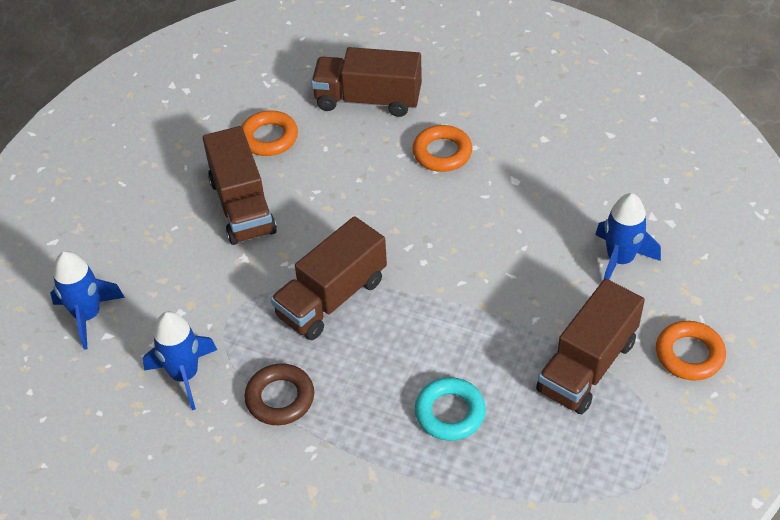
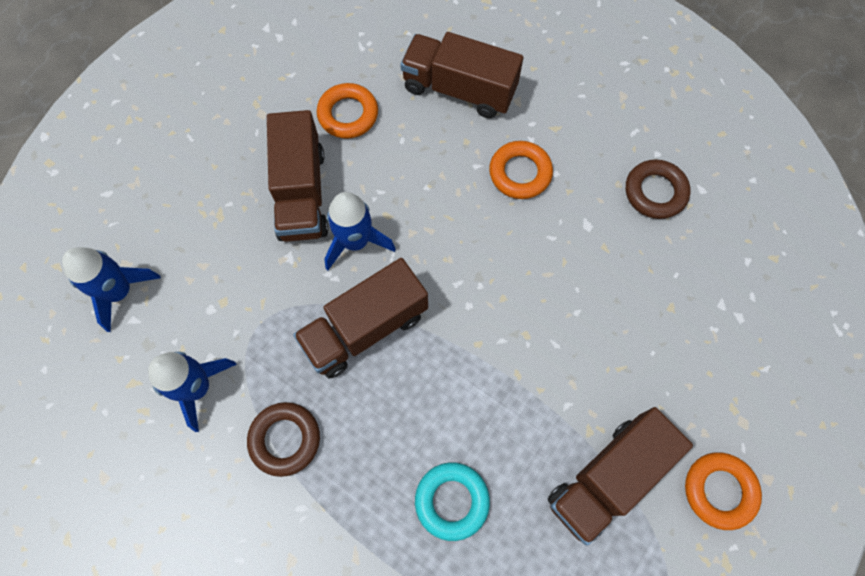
camera: 10 degrees right, 20 degrees up
blue rocket [595,193,661,280] -> blue rocket moved to [324,192,396,270]
none -> brown ring [626,159,691,219]

